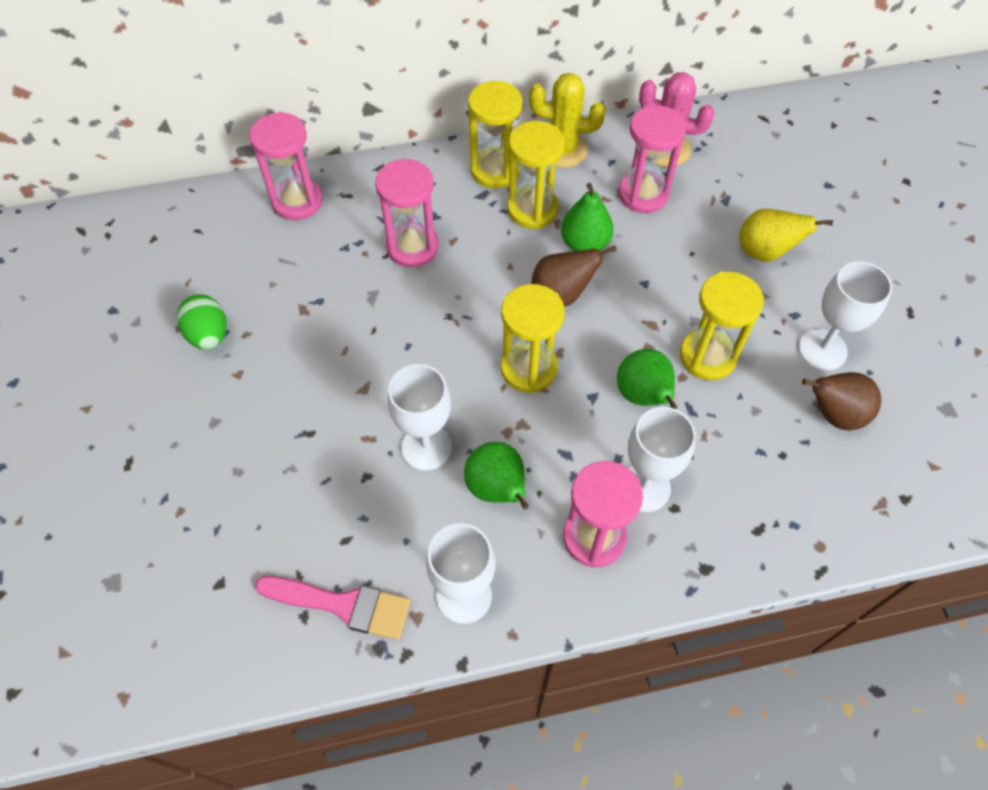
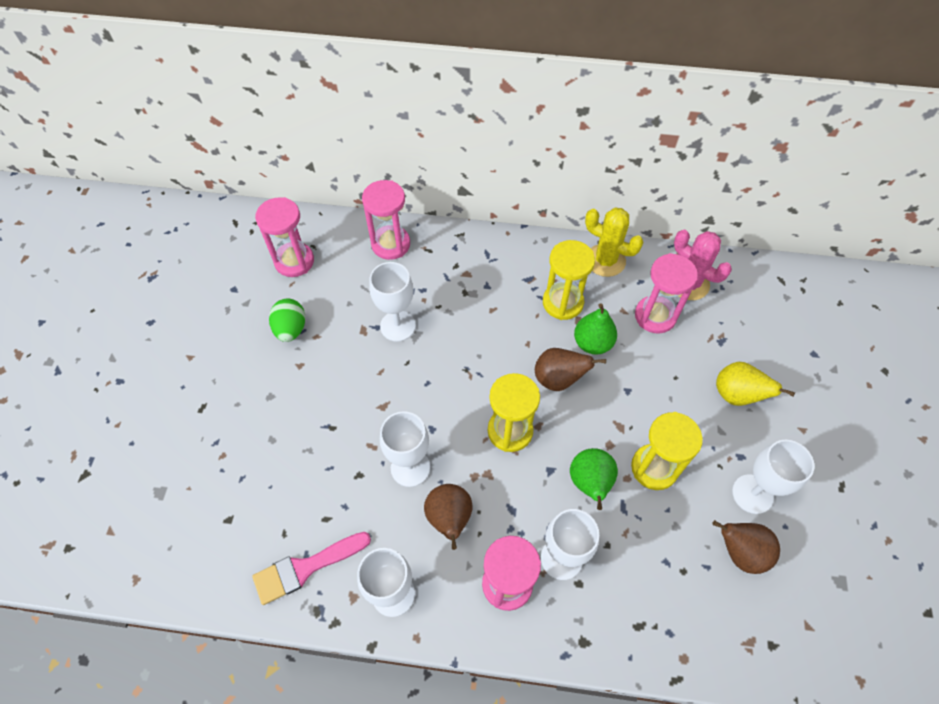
camera: 20 degrees right, 0 degrees up
pink brush [255,576,411,640] -> pink brush turned 120 degrees clockwise [252,532,371,605]
pink hourglass [375,158,439,267] -> pink hourglass moved to [255,197,314,277]
green pear [464,442,529,510] -> brown pear [424,484,472,550]
yellow hourglass [468,81,523,188] -> none
none -> white goblet [369,262,416,342]

